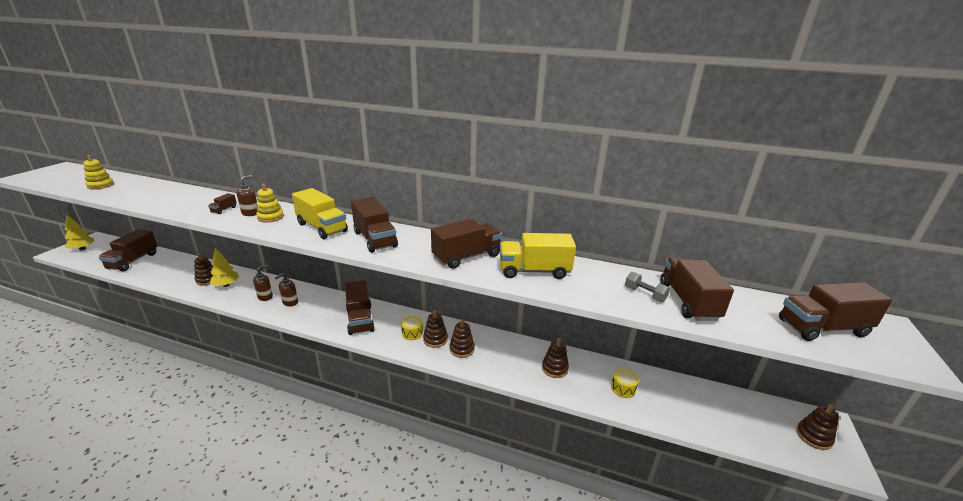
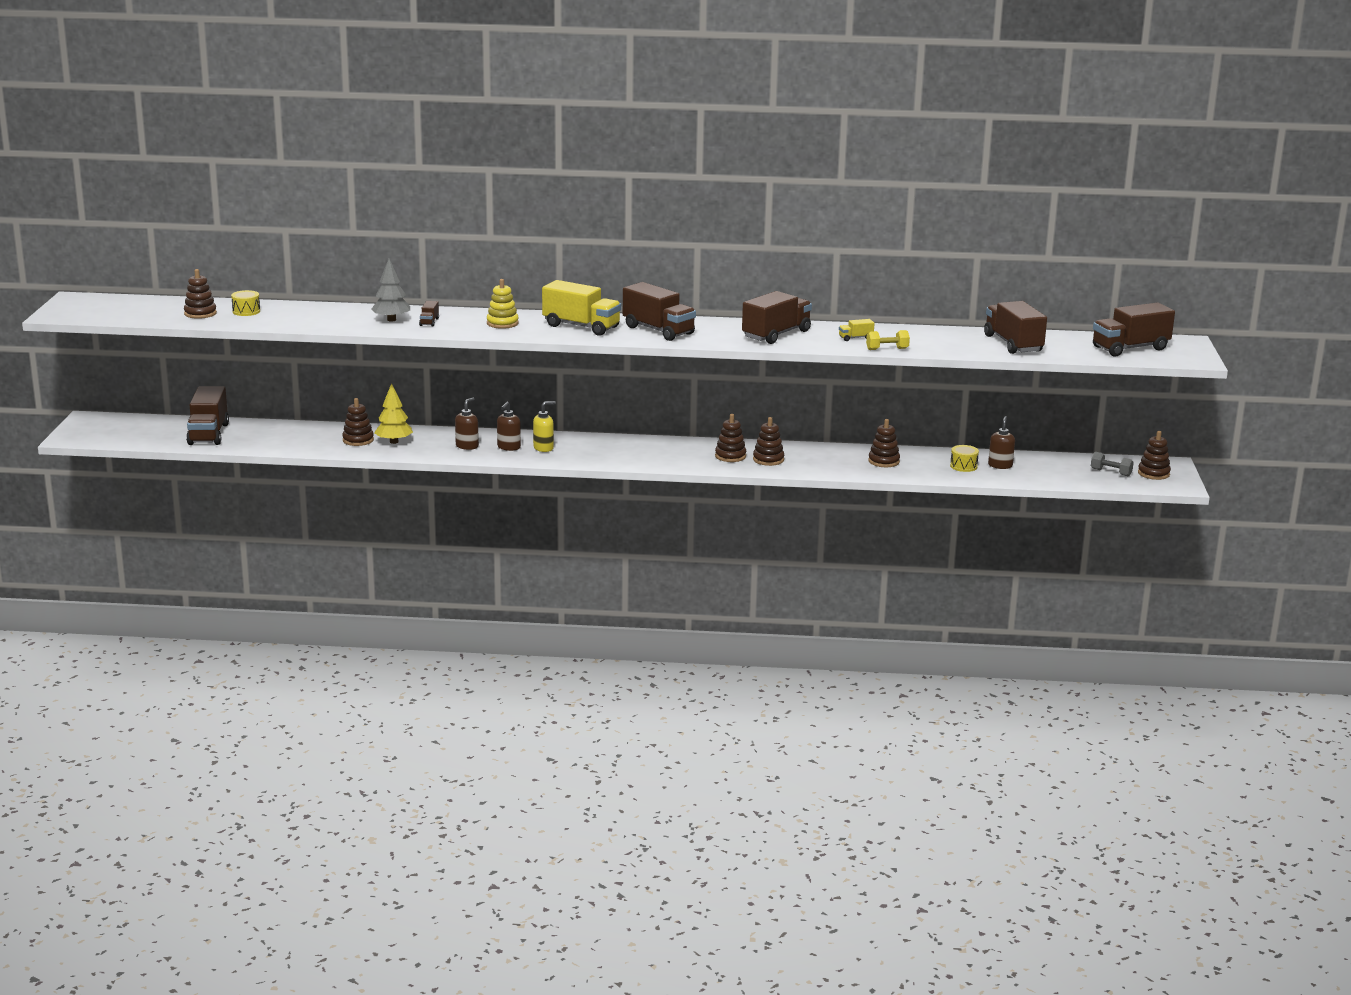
camera: 15 degrees left, 5 degrees down
yellow tree [65,215,94,250] -> none
yellow stacking toy [83,155,114,189] -> brown stacking toy [184,269,217,319]
brown soap dispenser [236,175,257,216] -> brown soap dispenser moved to [988,416,1015,469]
brown truck [345,280,375,335] -> none
yellow drum [401,316,423,340] -> yellow drum moved to [231,290,260,316]
yellow truck [500,233,576,279] -> yellow truck [839,319,874,341], size x0.44
grey dumbbell [625,272,670,302] -> grey dumbbell moved to [1091,452,1134,476]
none -> grey tree [371,258,410,321]
none -> yellow soap dispenser [533,401,556,452]
none -> yellow dumbbell [866,330,910,350]

